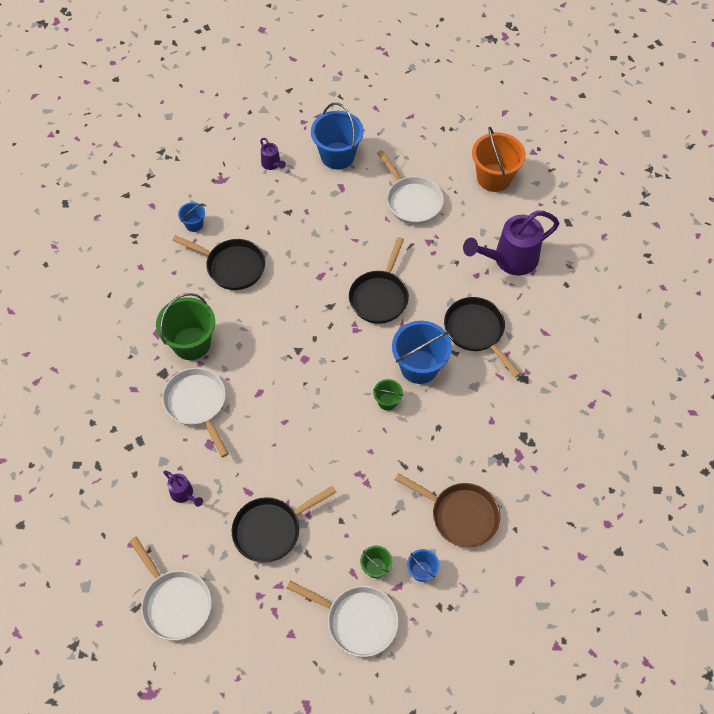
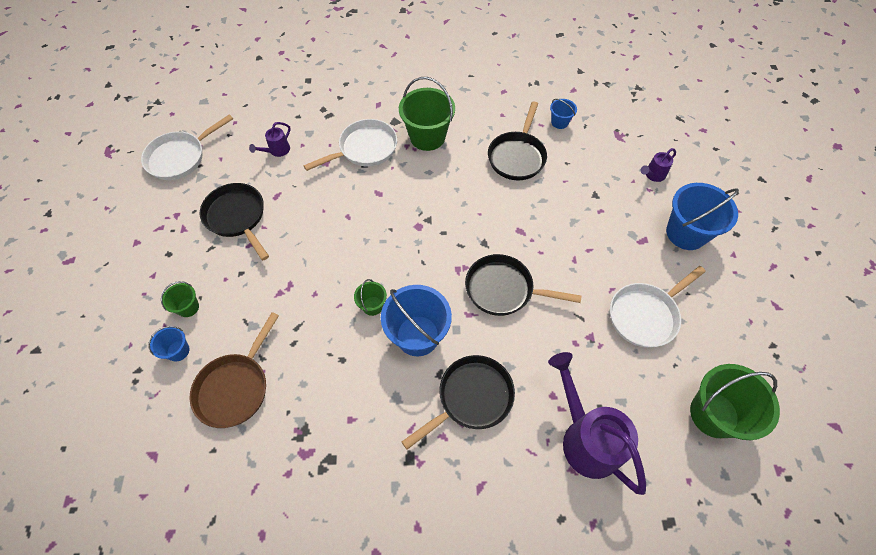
camera: 85 degrees right, 0 degrees up
white pan [287,581,399,657] -> none
orange bucket [472,127,526,192] -> green bucket [690,364,780,440]

